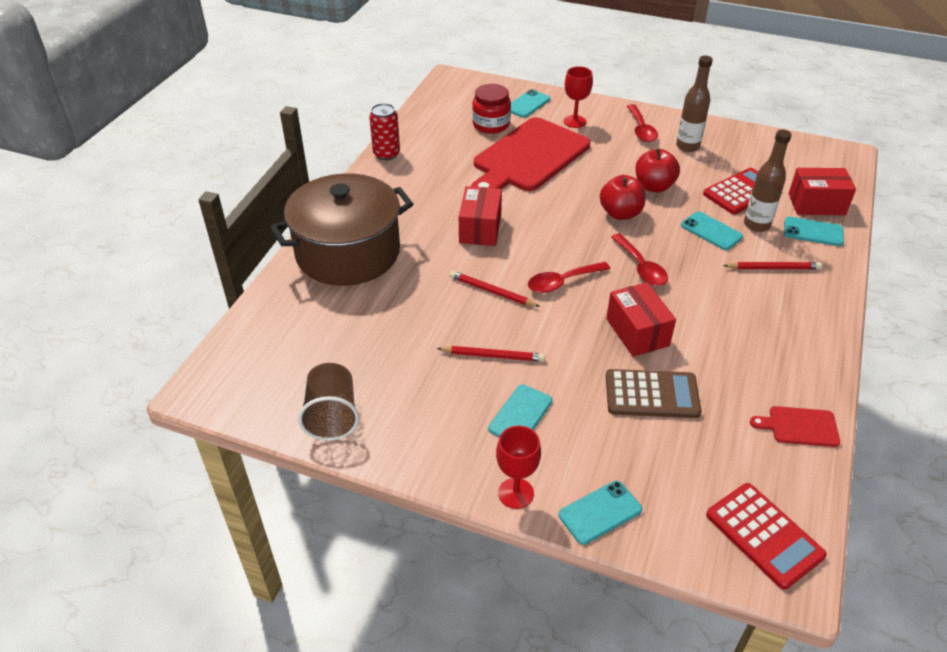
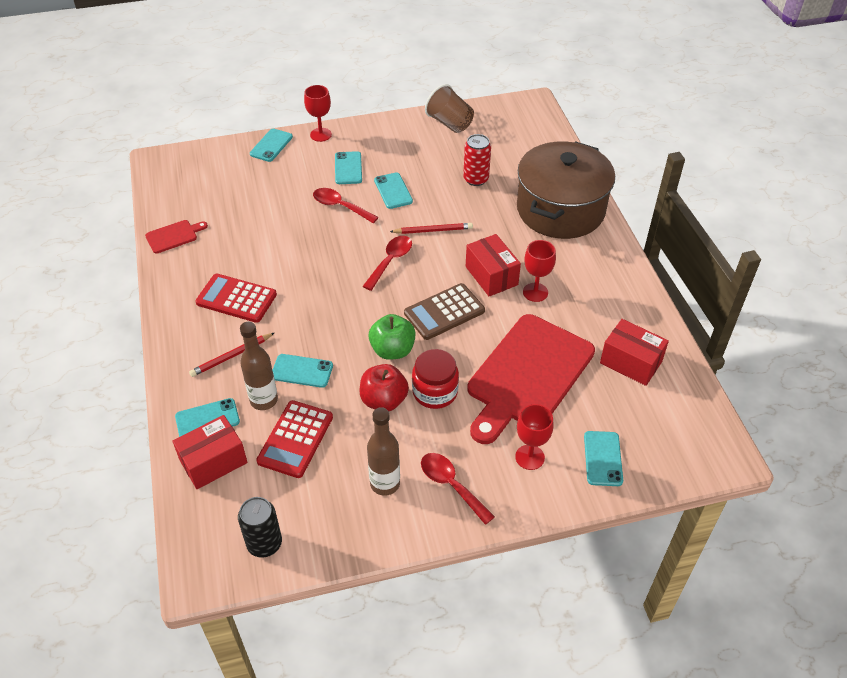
camera: 145 degrees right, 5 degrees up
red can [369,103,400,160] -> red can moved to [463,134,491,186]
red pencil [436,346,545,362] -> turquoise phone [374,173,413,209]
red cutting board [471,117,590,191] -> red cutting board turned 150 degrees counterclockwise [467,314,595,444]
red jar [472,84,511,134] -> red jar moved to [412,349,459,409]
red apple [600,175,646,220] -> green apple [368,314,416,360]
red box [606,282,676,357] -> red box moved to [600,319,669,386]
brown calculator [606,369,701,418] -> brown calculator moved to [404,283,485,340]
red spoon [611,234,668,286] -> red spoon moved to [313,188,379,223]
red calculator [706,483,827,590] -> red calculator moved to [195,274,277,323]
none -> black can [238,497,282,558]
none -> red goblet [523,240,556,302]

